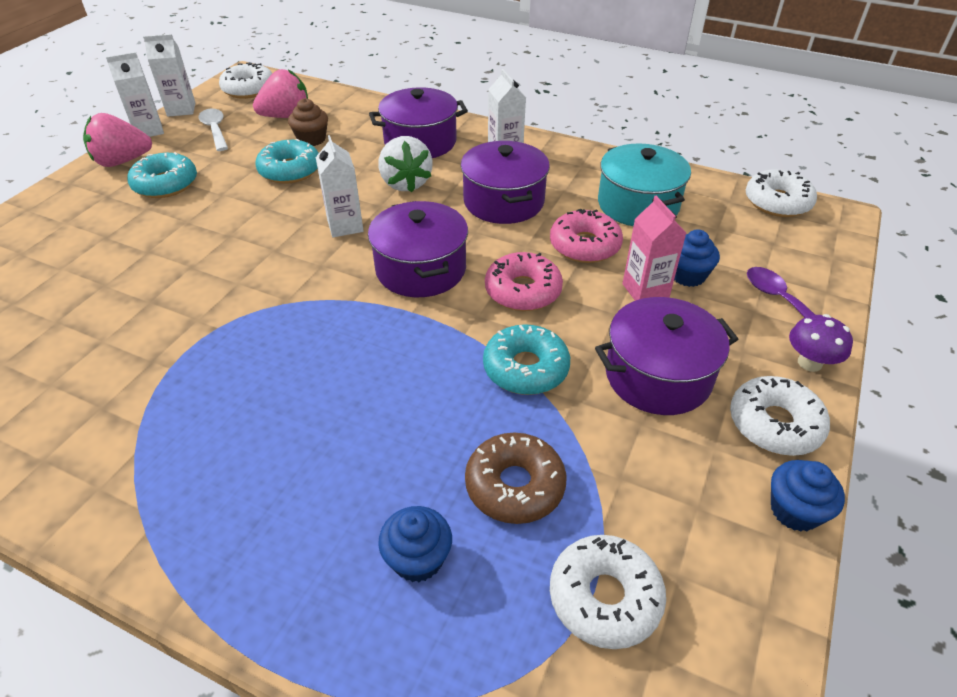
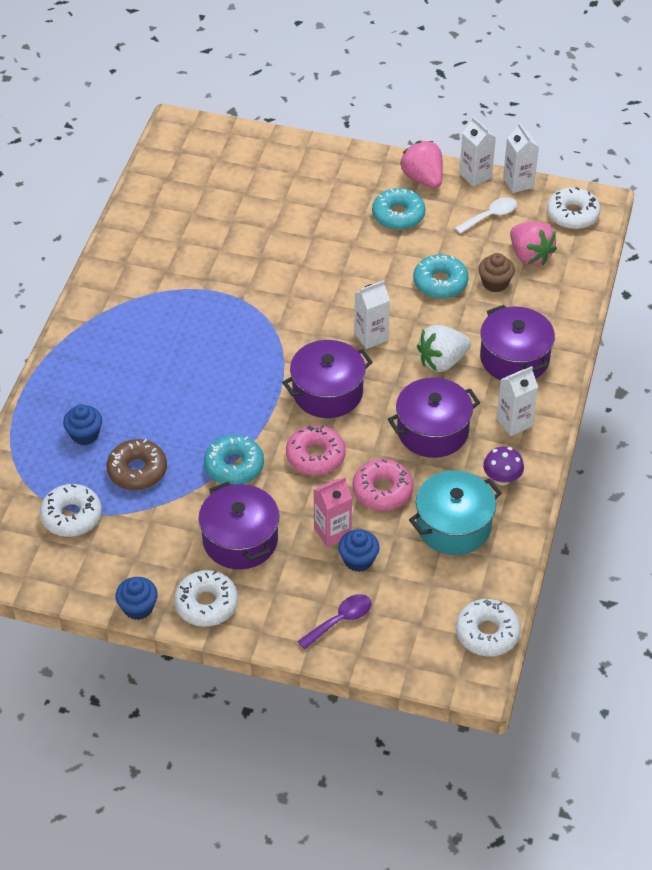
camera: 80 degrees right, 5 degrees up
purple mushroom [789,314,853,372] -> purple mushroom moved to [483,447,524,486]

